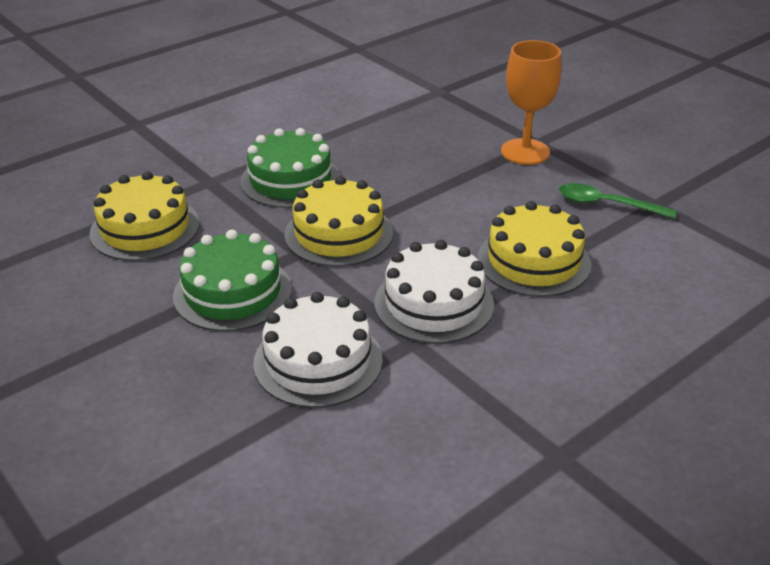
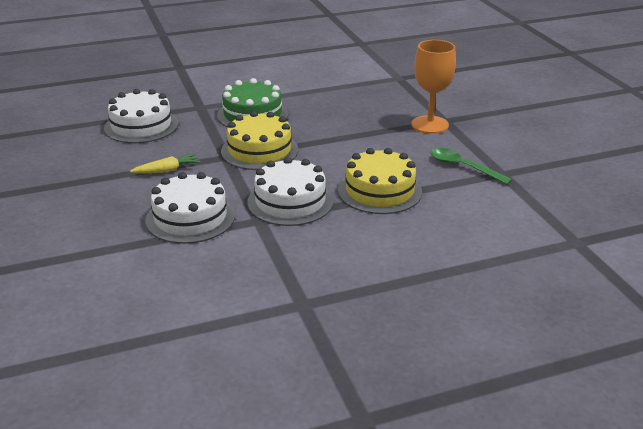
camera: 20 degrees right, 5 degrees down
yellow cake [90,171,200,261] -> white cake [104,89,178,143]
green cake [173,230,292,331] -> yellow carrot [130,154,200,174]

